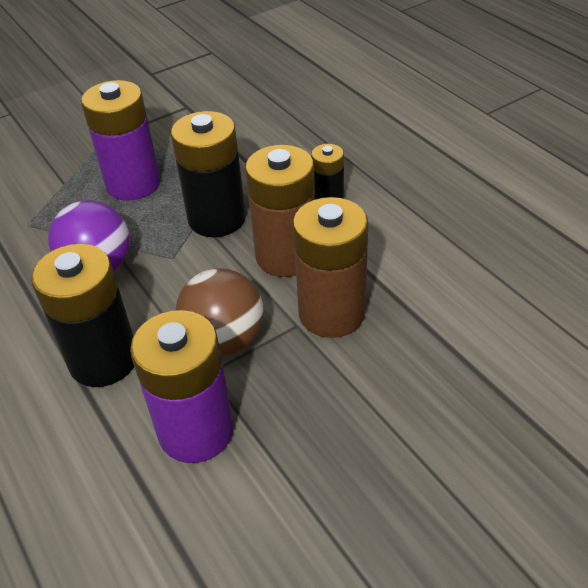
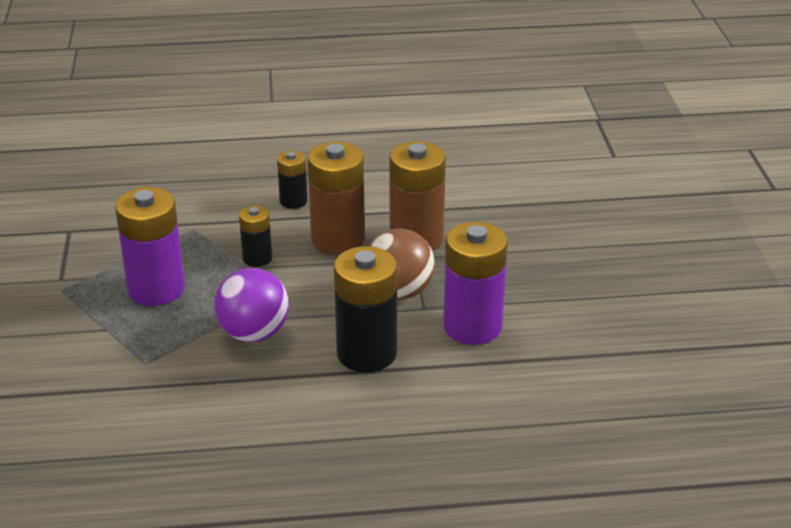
camera: 65 degrees left, 10 degrees down
black battery [171,111,246,237] -> black battery [239,205,272,267], size x0.54

